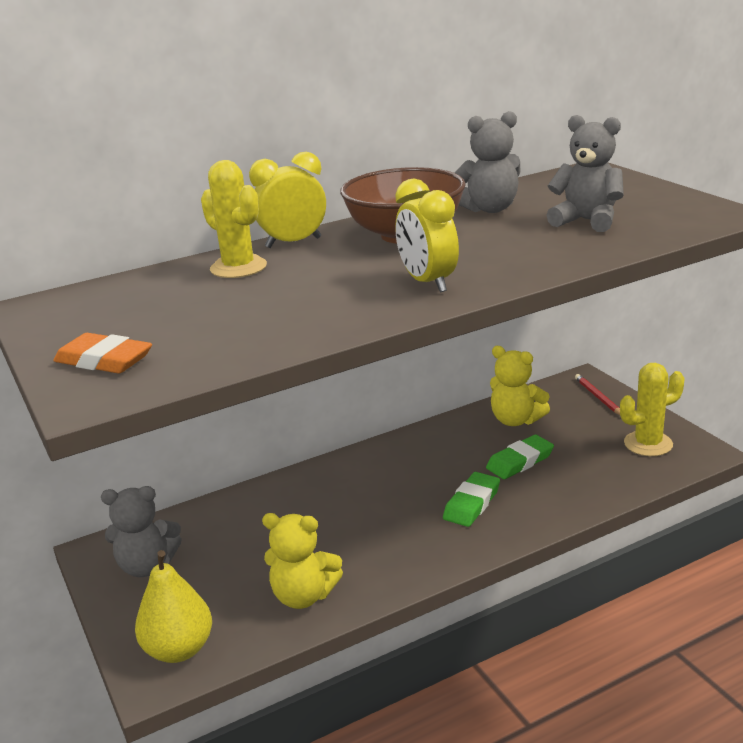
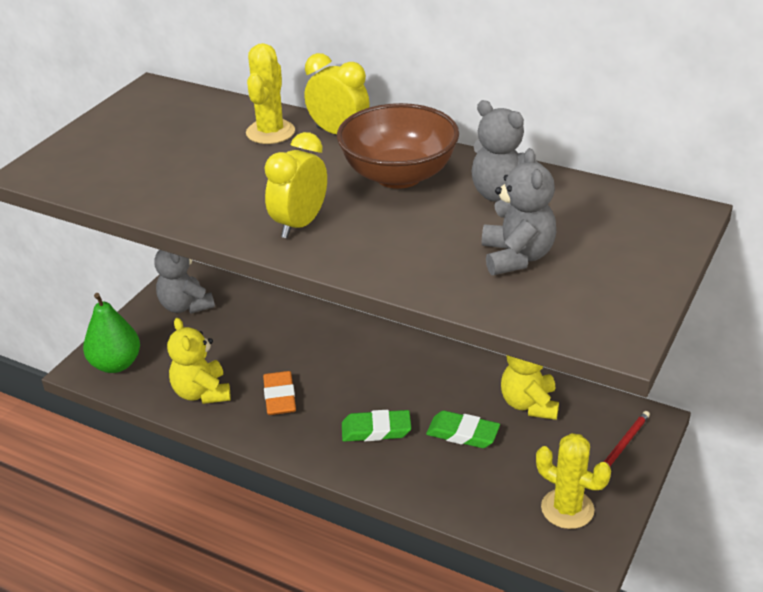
camera: 55 degrees right, 10 degrees up
orange eraser [53,333,152,374] -> orange eraser moved to [263,371,296,415]
yellow pear [135,550,212,663] -> green pear [83,293,140,373]

